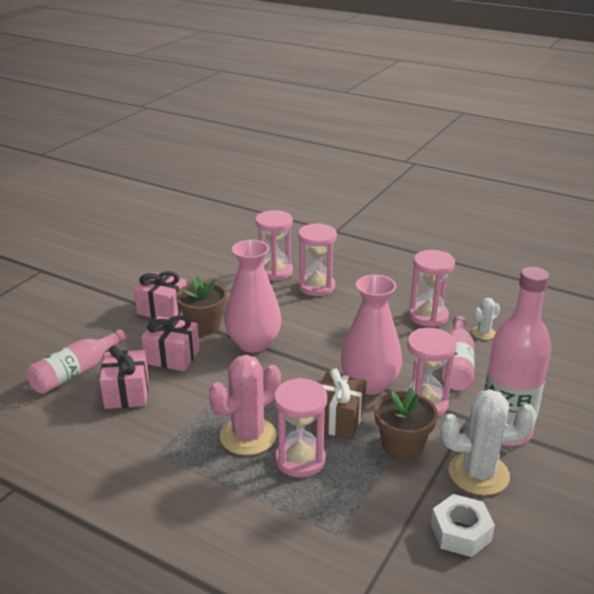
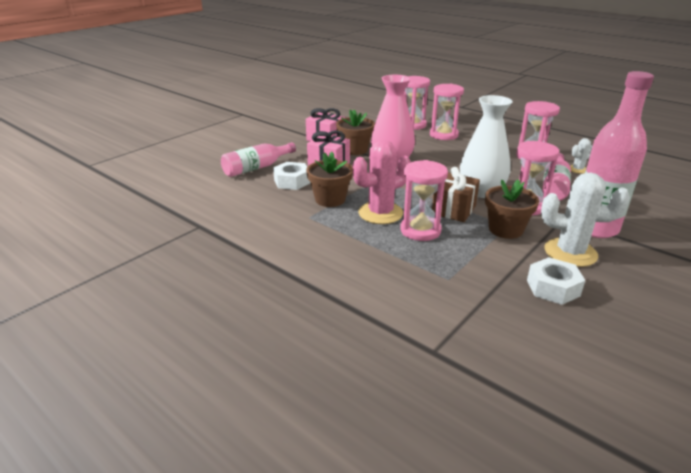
camera: 10 degrees right, 0 degrees up
pink gift [100,345,149,409] -> white nut [273,162,310,190]
pink vase [341,275,402,395] -> white vase [460,95,513,198]
none -> brown flower pot [306,152,353,207]

